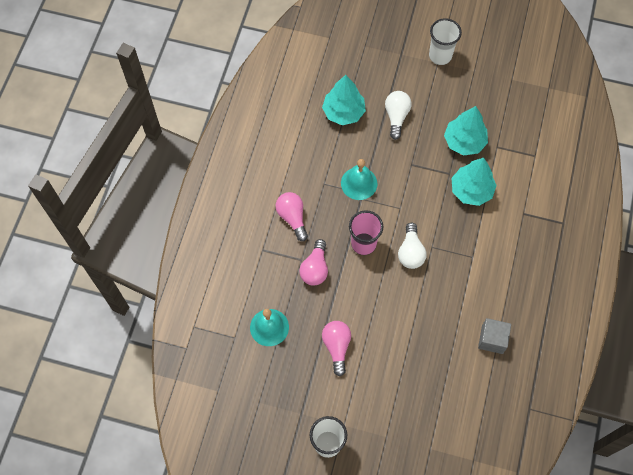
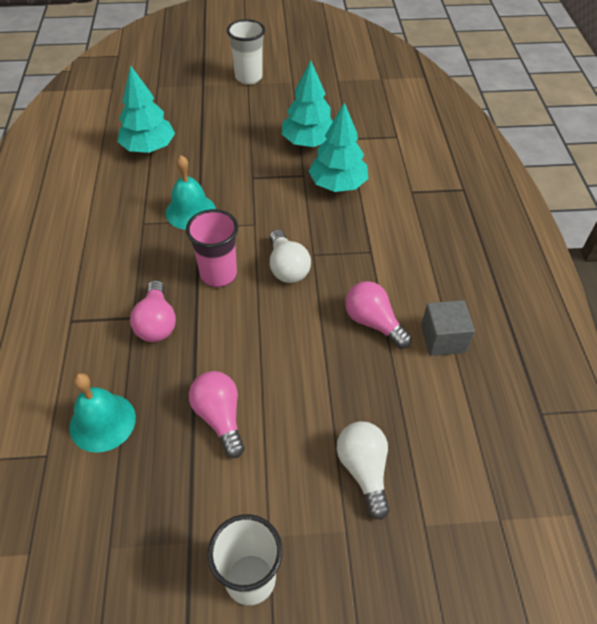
camera: 20 degrees left, 15 degrees down
pink light bulb [276,192,308,241] -> pink light bulb moved to [345,281,412,349]
white light bulb [385,91,412,140] -> white light bulb moved to [337,421,390,520]

